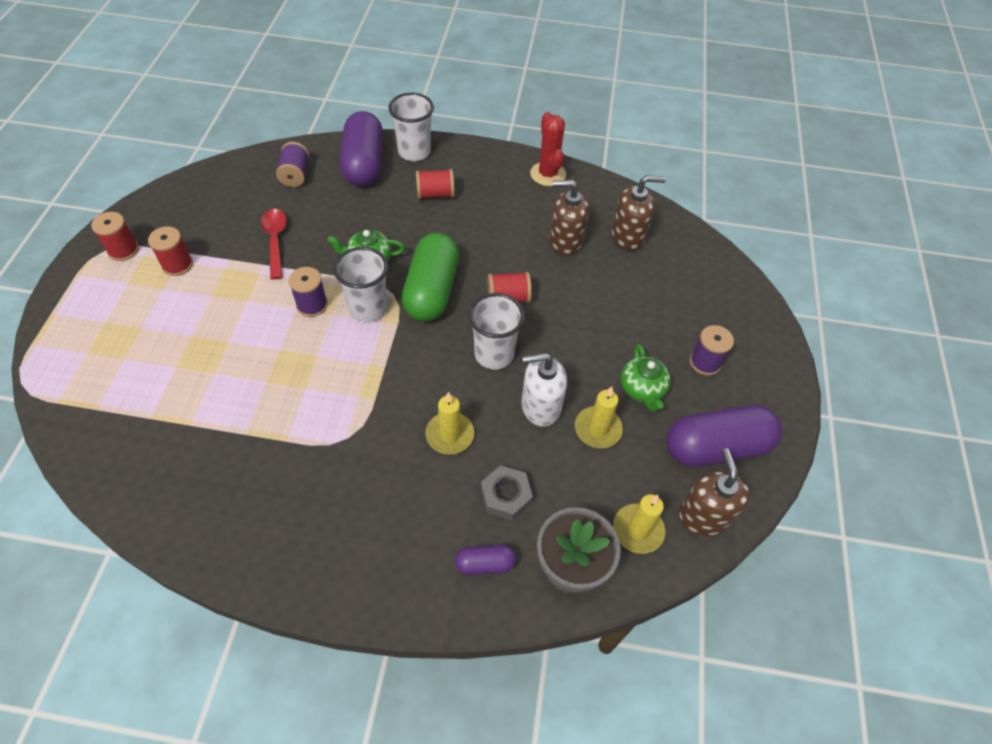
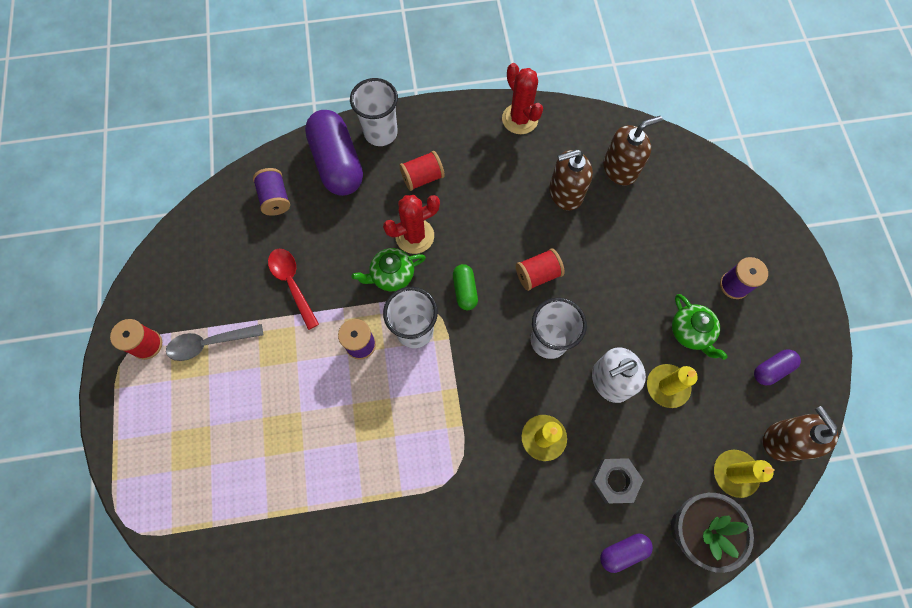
camera: 15 degrees left, 15 degrees up
red spool [148,226,193,276] -> grey spoon [166,324,263,361]
green capsule [402,233,459,322] -> green capsule [453,264,478,310], size x0.48
purple capsule [667,405,782,467] -> purple capsule [754,349,801,385], size x0.48
none -> red cactus [383,195,440,254]

